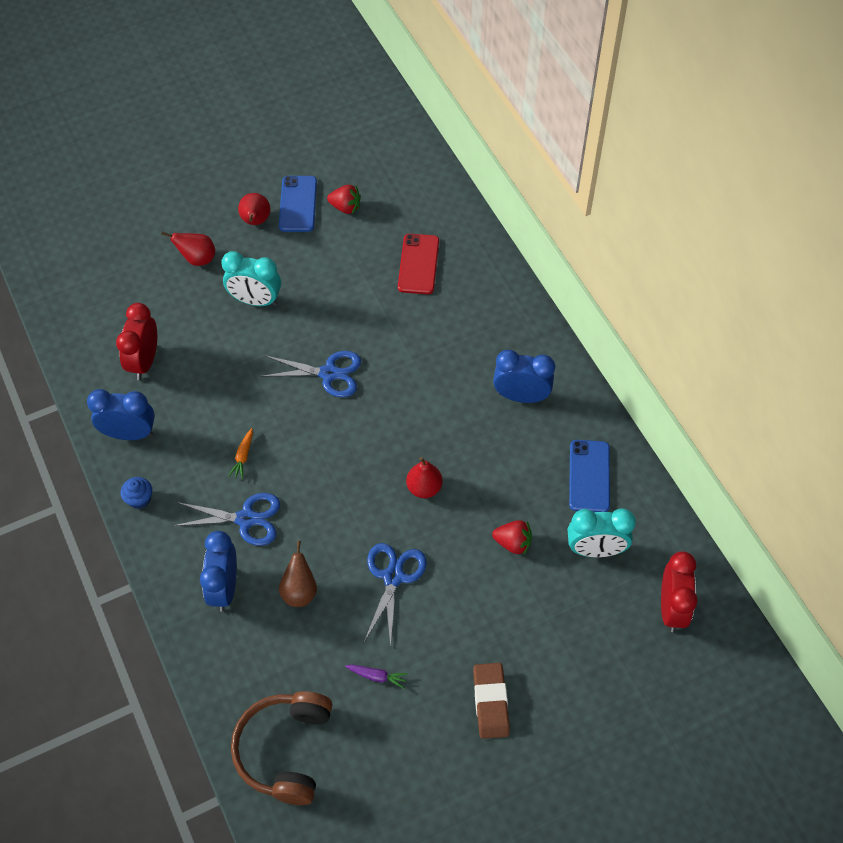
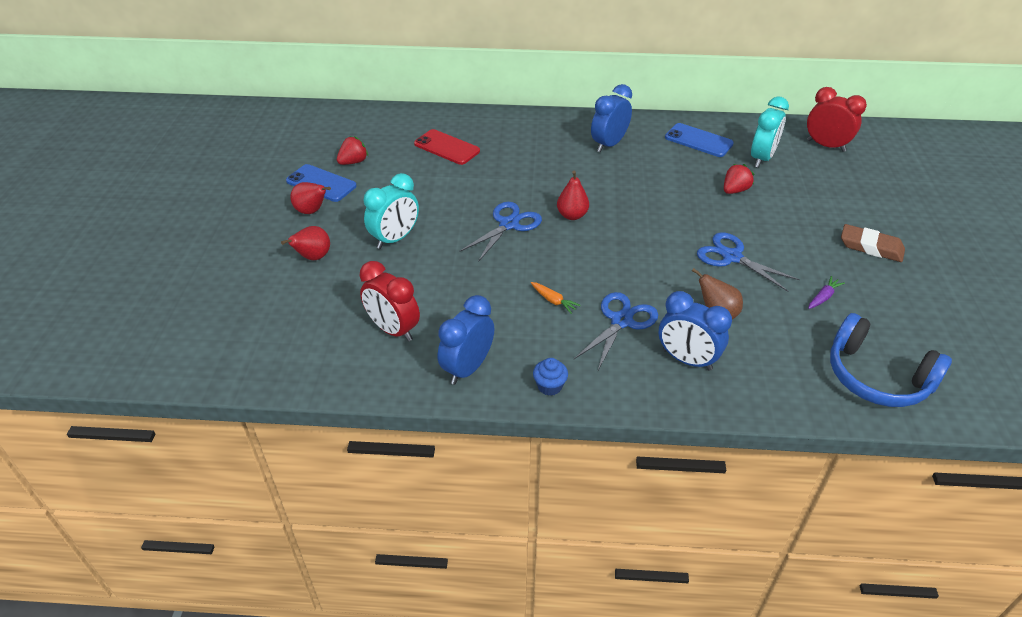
camera: 60 degrees left, 15 degrees down
brown headphones [231,691,332,805] -> blue headphones [830,313,952,407]
red pear [406,457,443,498] -> red pear moved to [557,170,589,220]

